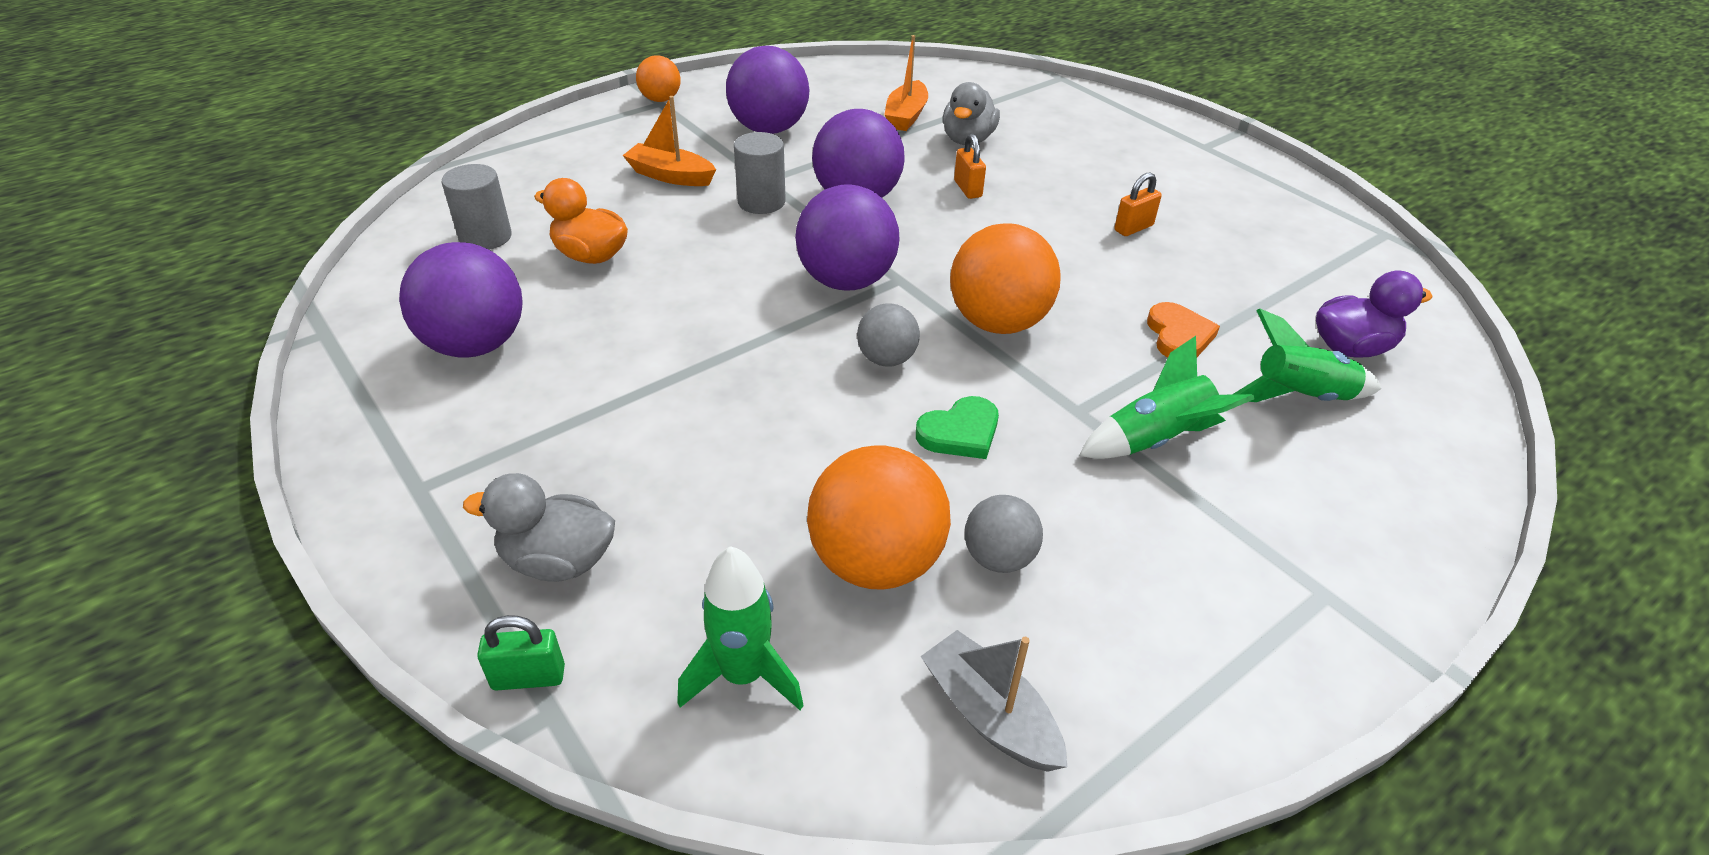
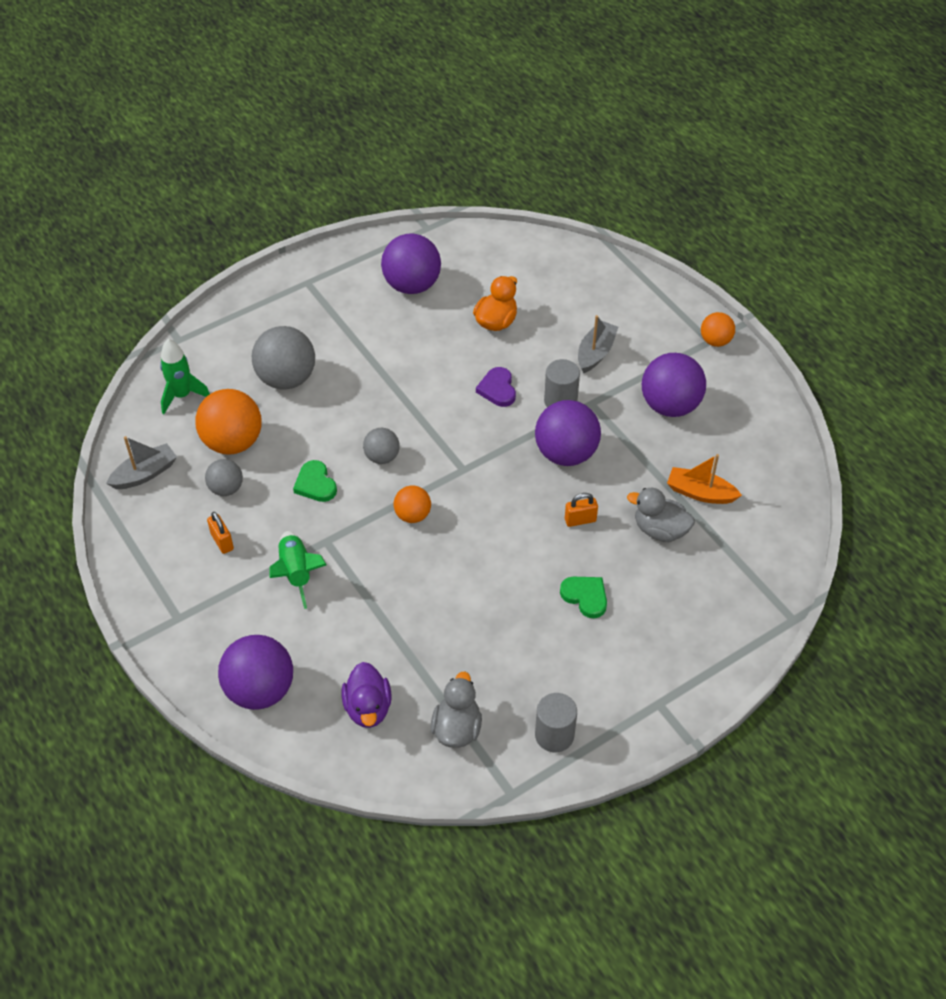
camera: 95 degrees right, 10 degrees up
grey cylinder [442,164,512,250] -> grey cylinder moved to [535,693,577,752]
grey duck [463,473,615,582] -> grey duck moved to [430,671,482,748]
green padlock [477,615,565,691] -> none
orange boat [623,96,716,186] -> grey boat [578,315,618,373]
purple ball [795,184,900,291] -> purple ball moved to [218,635,293,710]
orange ball [950,223,1061,334] -> orange ball [394,485,431,523], size x0.56
orange padlock [1114,172,1162,236] -> orange padlock moved to [207,512,234,554]
orange heart [1147,302,1220,358] -> none
green rocket [1232,308,1381,402] -> none
none -> grey ball [252,326,315,389]
none -> purple heart [476,367,516,407]
none -> green heart [560,577,607,618]

